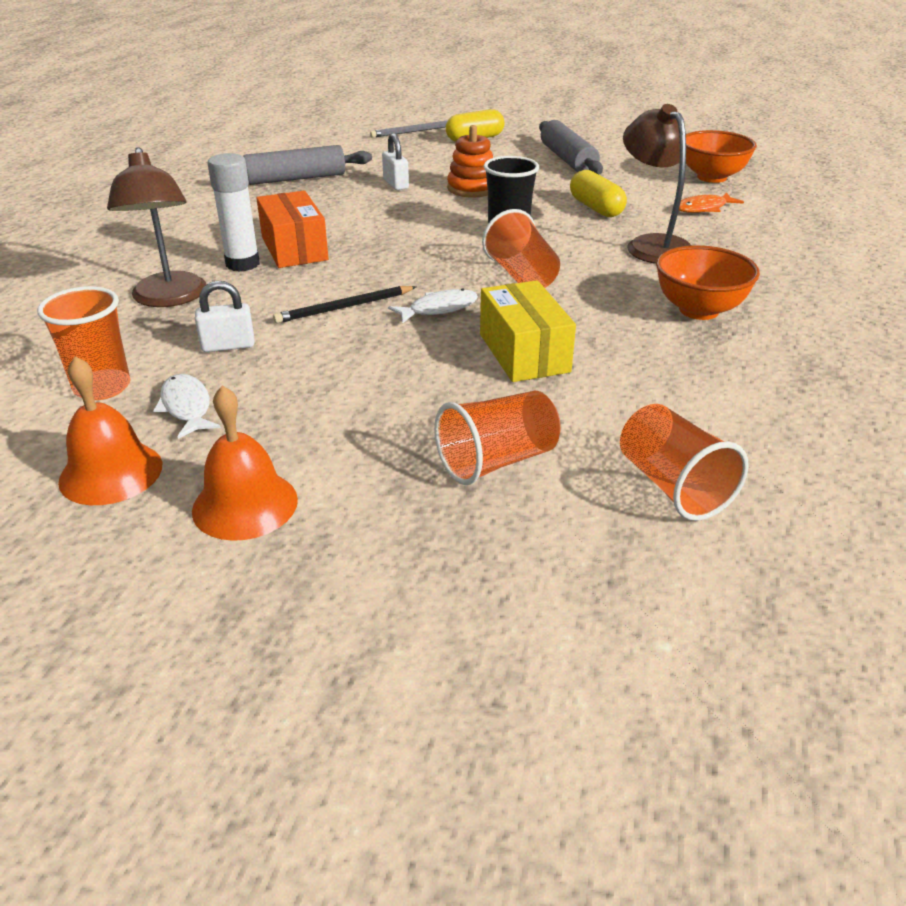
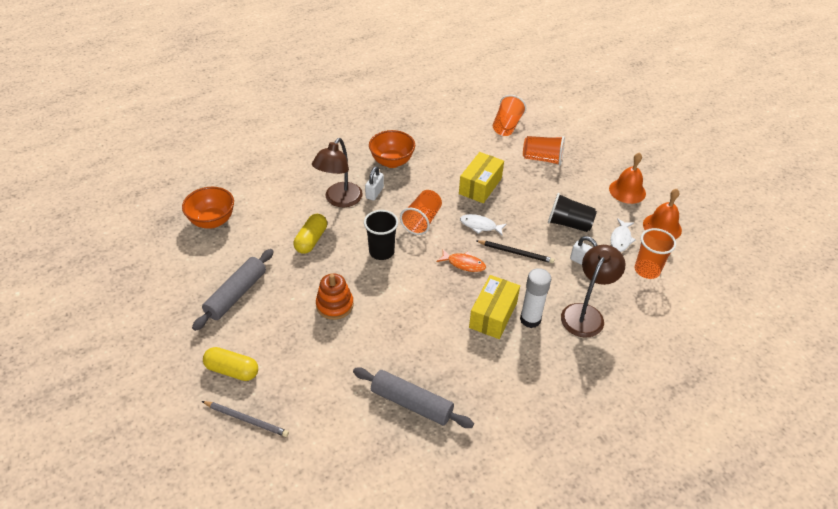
camera: 135 degrees left, 10 degrees up
orange box [256,190,329,268] -> yellow box [469,275,520,339]
white padlock [382,133,409,190] -> white padlock moved to [365,166,384,201]
orange fish [679,192,744,213] -> orange fish moved to [437,249,486,272]
none -> black cup [548,193,597,232]

